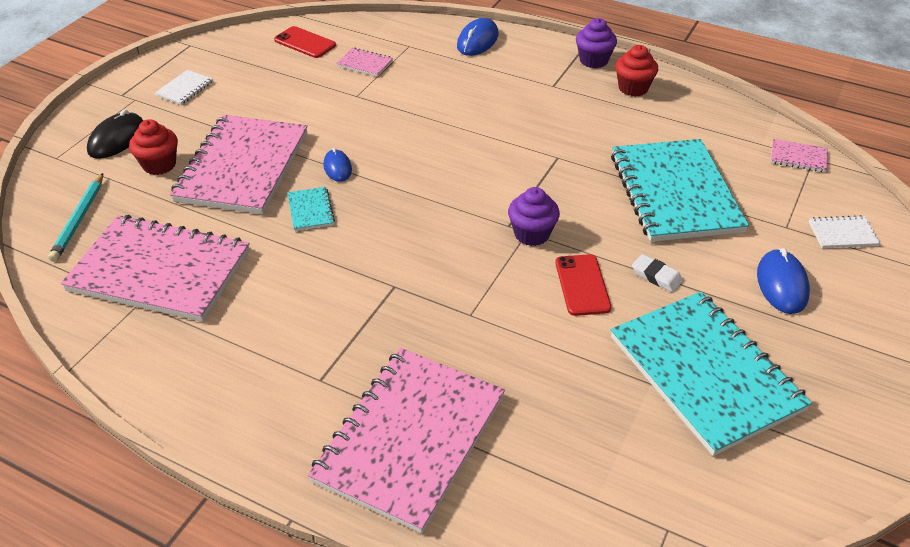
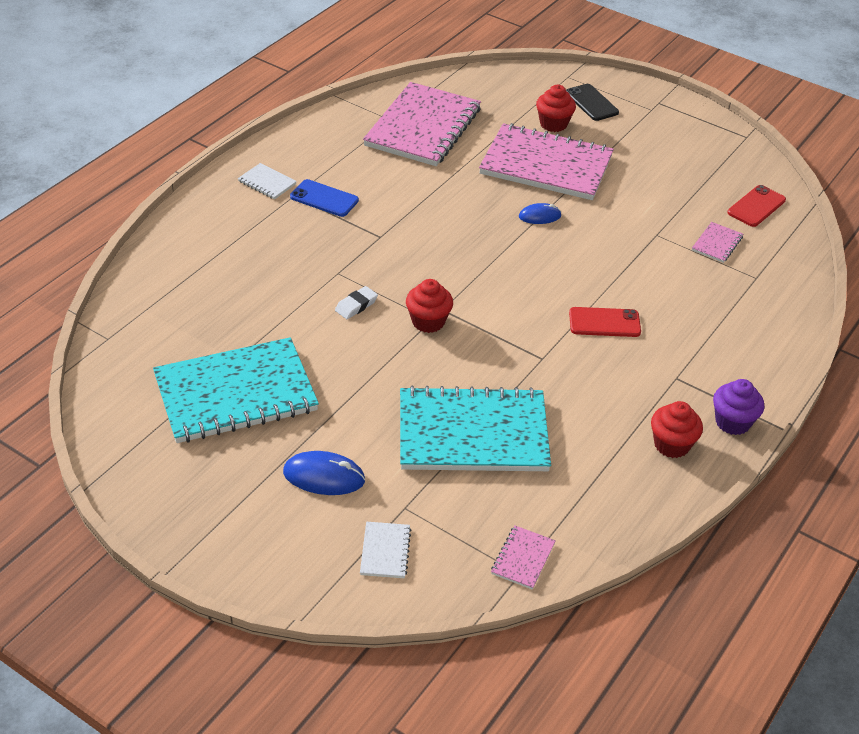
camera: 95 degrees right, 0 degrees up
turquoise pencil [48,173,103,262] -> none
black mouse [87,110,143,159] -> black phone [566,84,619,121]
white notebook [155,70,213,105] -> white notebook moved to [238,163,297,200]
turquoise notebook [287,187,335,231] -> none
pink notebook [308,348,505,534] -> none
blue mouse [457,18,498,56] -> none
purple cupcake [508,187,560,246] -> red cupcake [406,279,453,333]
red phone [555,254,612,316] -> red phone moved to [569,307,641,337]
white eraser [632,254,683,292] -> white eraser moved to [335,286,378,319]
none -> blue phone [290,179,359,217]

